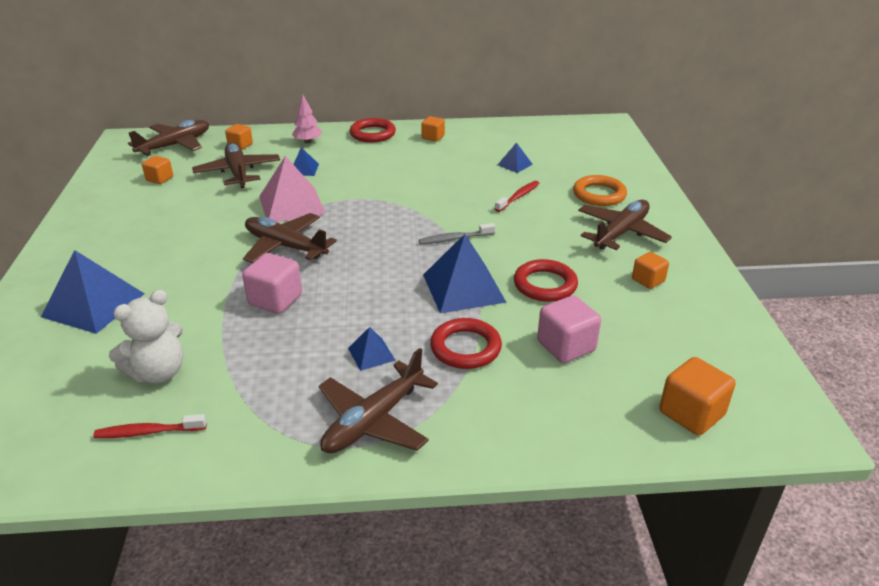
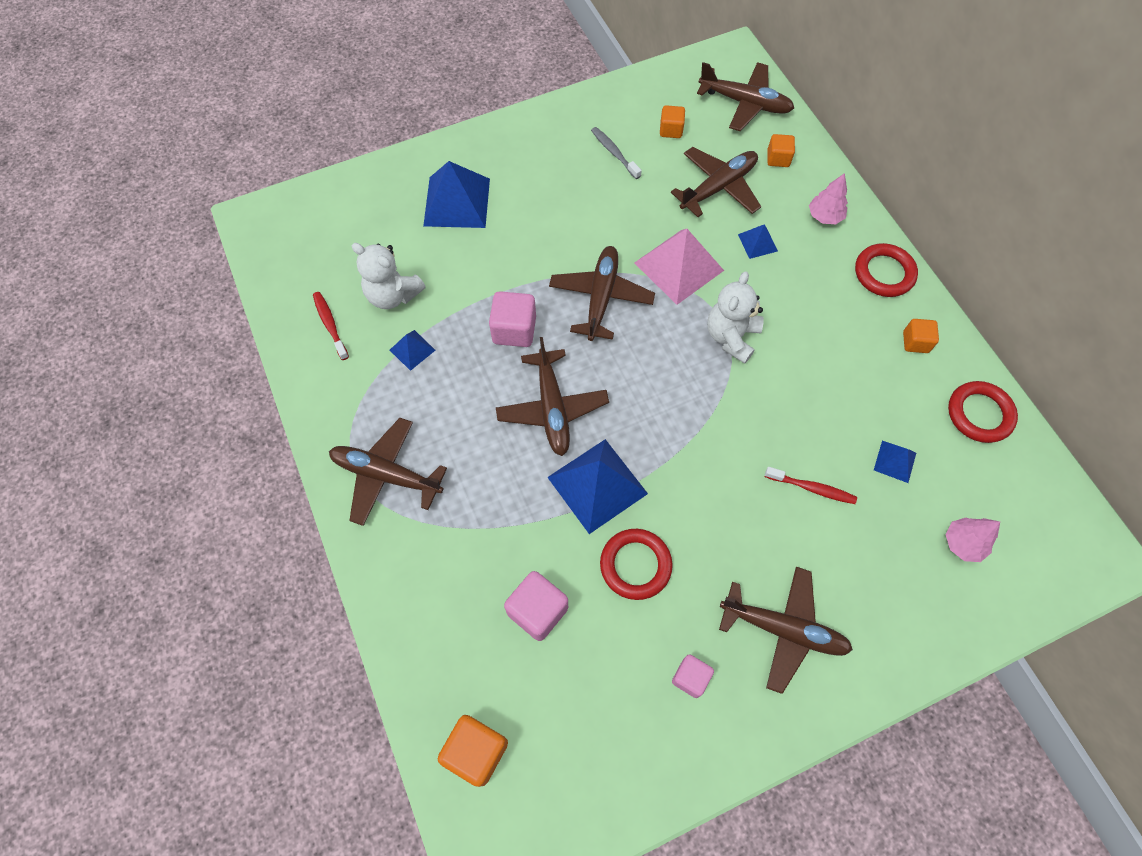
camera: 70 degrees right, 30 degrees up
blue pyramid [348,327,395,371] -> blue pyramid moved to [390,330,435,371]
grey toothbrush [419,223,495,244] -> grey toothbrush moved to [591,127,642,179]
red ring [430,318,502,369] -> red ring moved to [948,381,1018,443]
orange ring [573,175,627,206] -> none
orange cube [632,252,669,289] -> pink cube [672,654,714,698]
none -> brown plane [496,337,609,456]
none -> white teddy bear [707,271,764,364]
none -> pink tree [945,517,1000,562]

